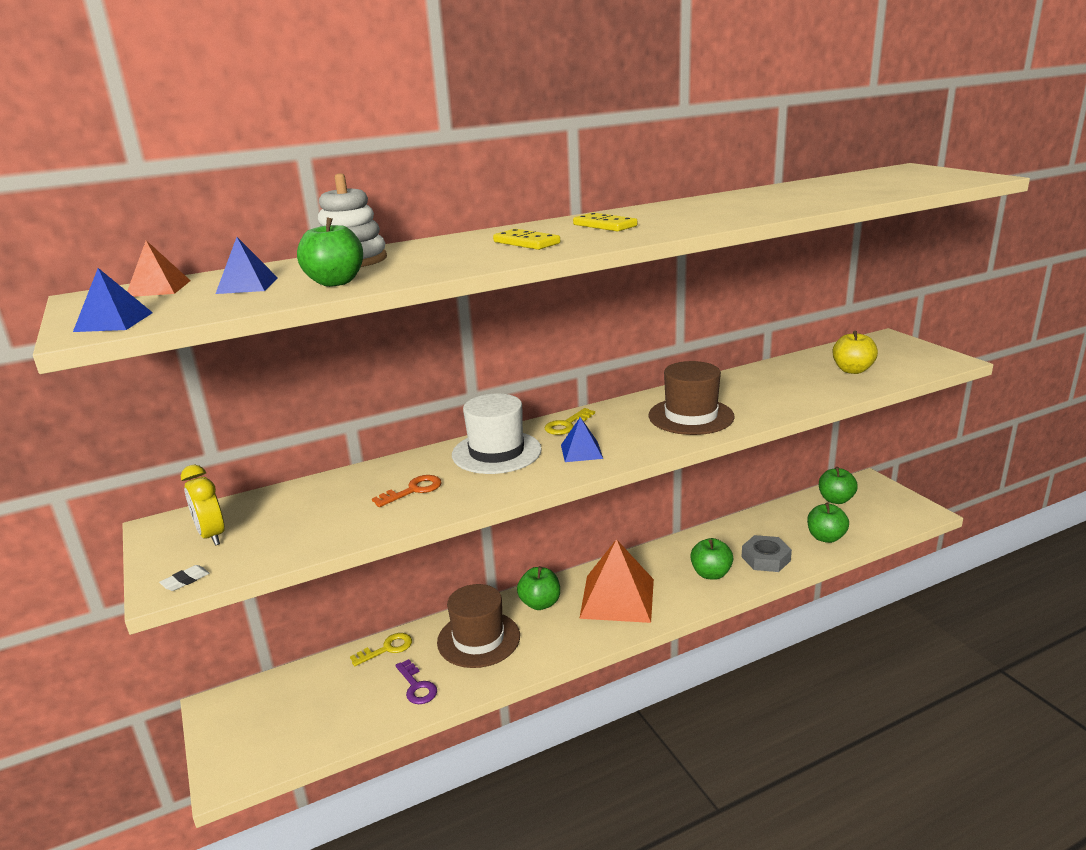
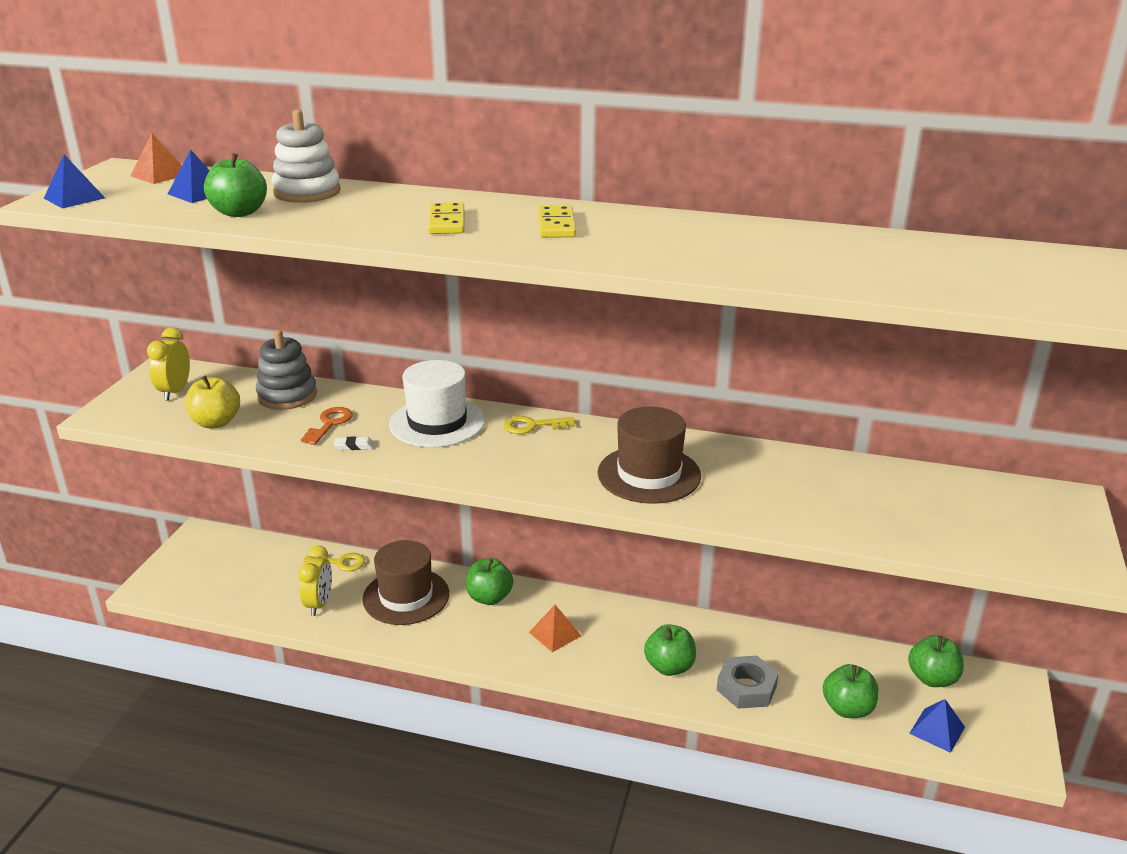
camera: 40 degrees right, 5 degrees up
white eraser [159,565,210,591] -> white eraser moved to [334,436,374,450]
orange key [372,475,442,507] -> orange key turned 75 degrees counterclockwise [301,407,353,445]
purple key [395,659,437,704] -> yellow clock [298,545,332,616]
blue pyramid [561,417,603,462] -> blue pyramid moved to [909,699,965,753]
orange pyramid [579,539,654,623] -> orange pyramid [529,605,581,652], size x0.48
yellow apple [832,331,878,374] -> yellow apple moved to [185,376,240,428]
none -> grey stacking toy [256,330,317,410]

